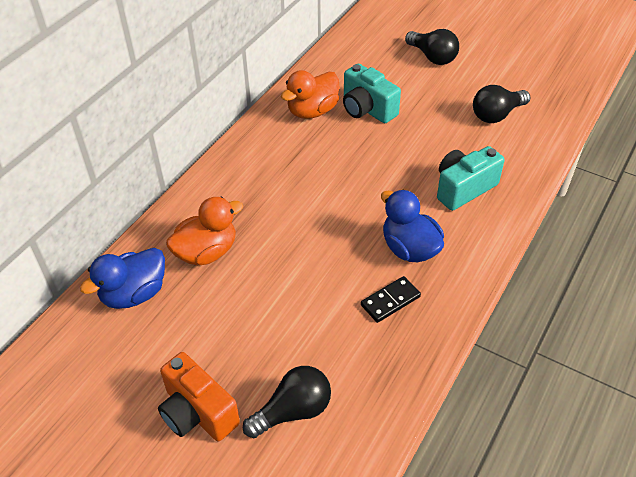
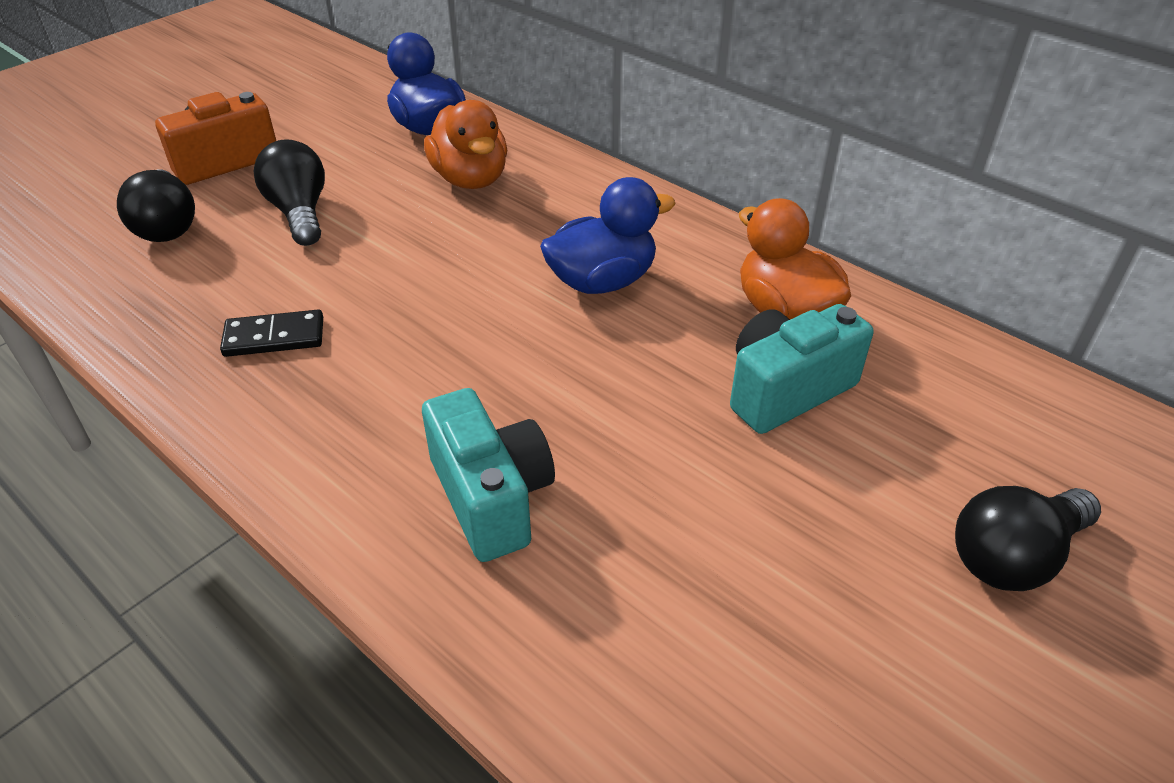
camera: 100 degrees right, 5 degrees down
black domino [361,276,421,323] -> black domino turned 75 degrees counterclockwise [220,310,323,357]
blue duck [381,190,444,262] -> blue duck moved to [540,177,676,294]
black light bulb [473,85,530,123] -> black light bulb moved to [254,139,325,246]

